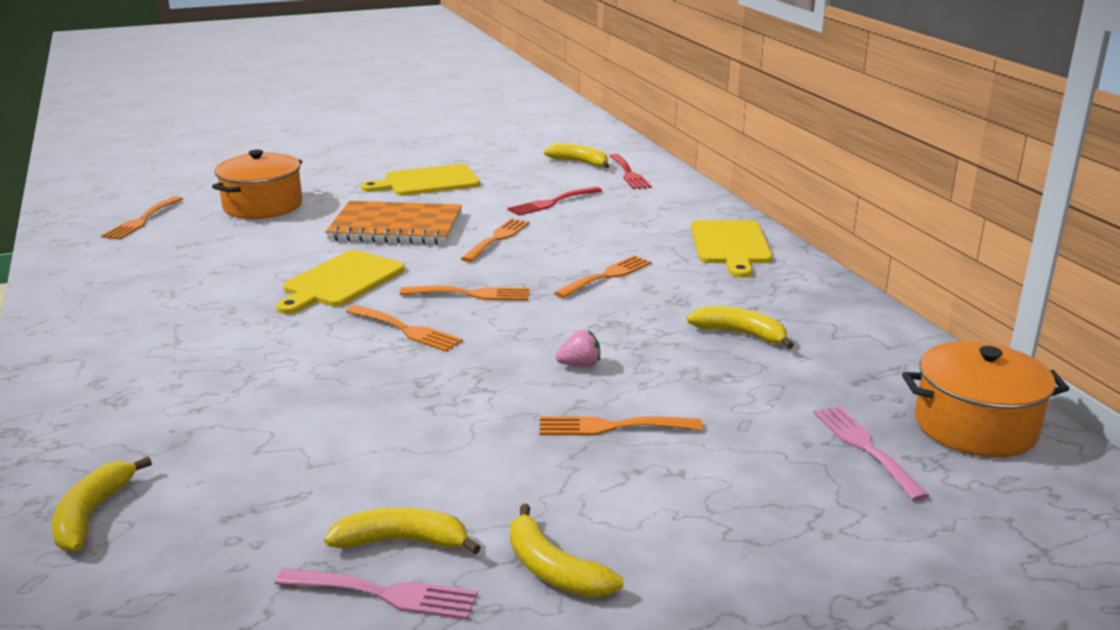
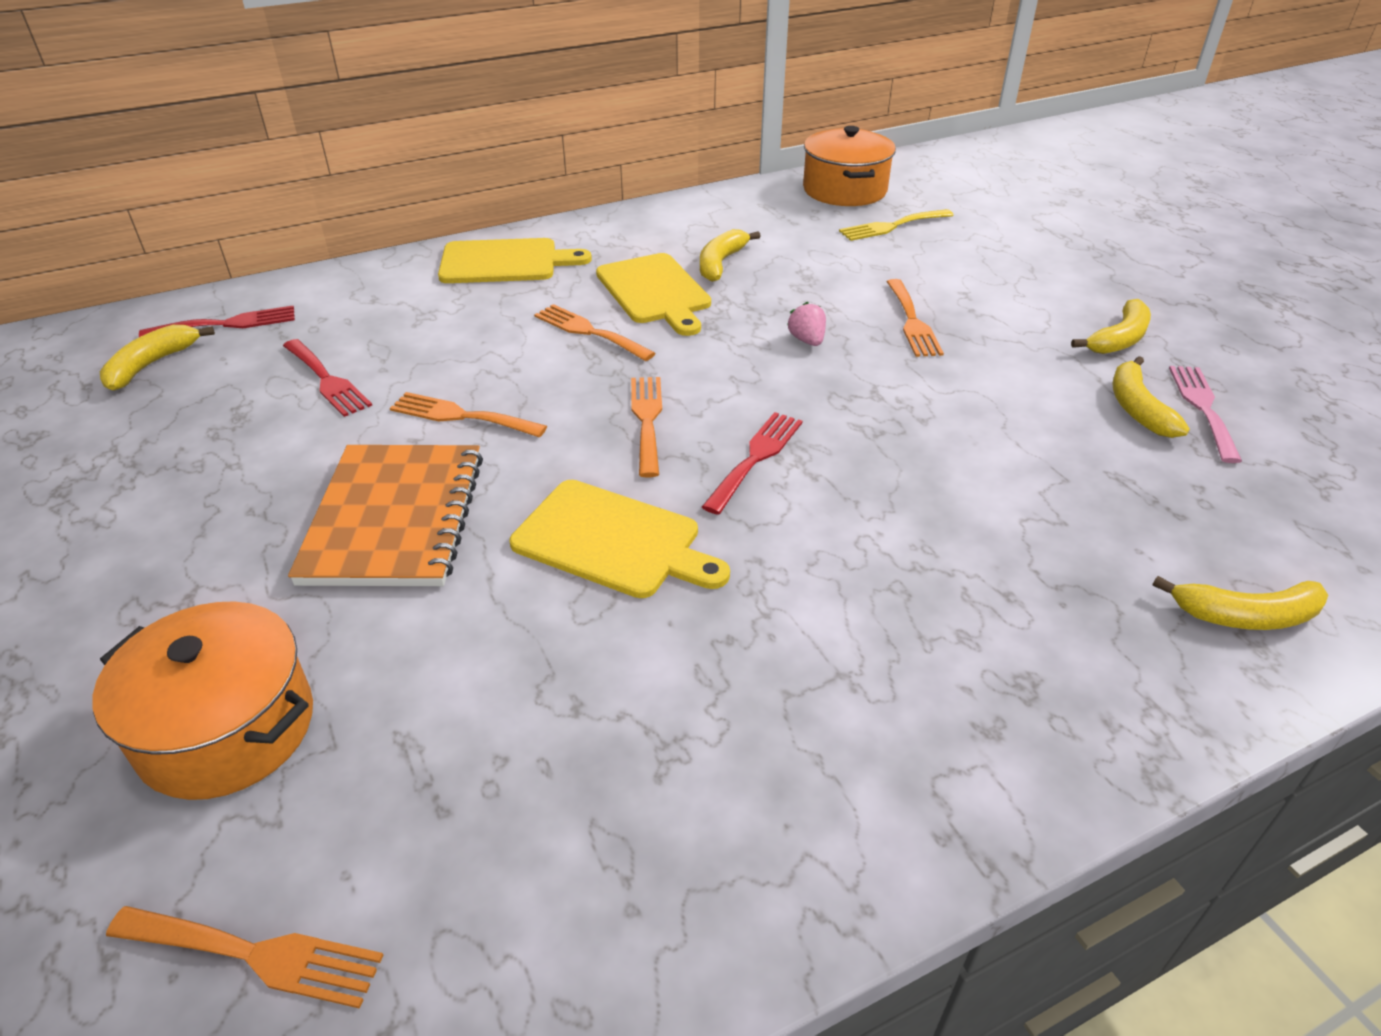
camera: 95 degrees left, 15 degrees up
orange fork [346,305,463,352] -> red fork [702,412,802,515]
yellow cutting board [361,164,480,196] -> yellow cutting board moved to [596,253,711,336]
pink fork [813,406,930,501] -> yellow fork [839,209,954,241]

